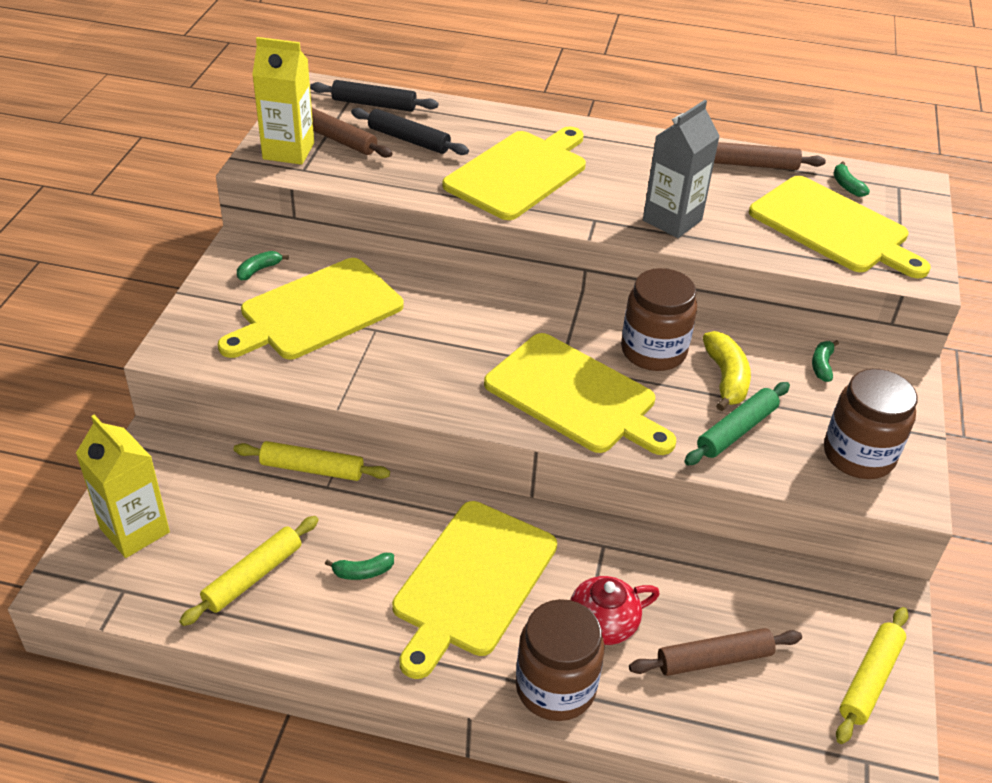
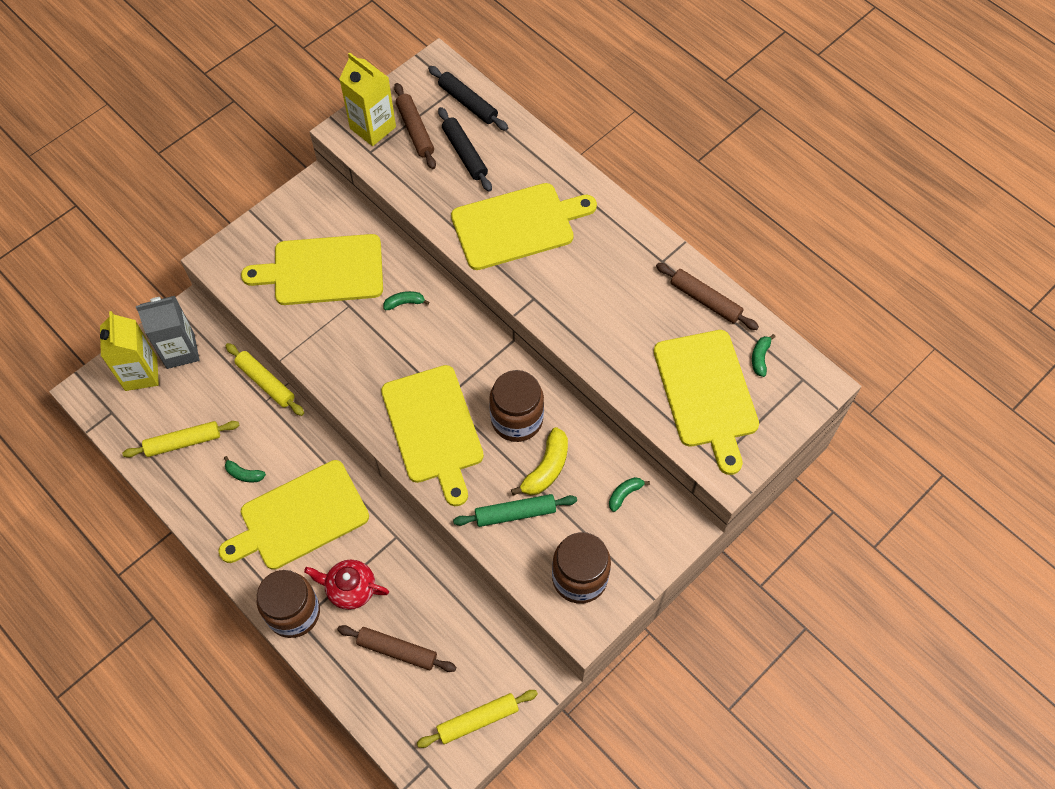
camera: 35 degrees right, 20 degrees up
green banana [237,251,289,280] -> green banana moved to [383,291,429,310]
grey carton [643,100,720,238] -> grey carton moved to [136,296,199,369]

